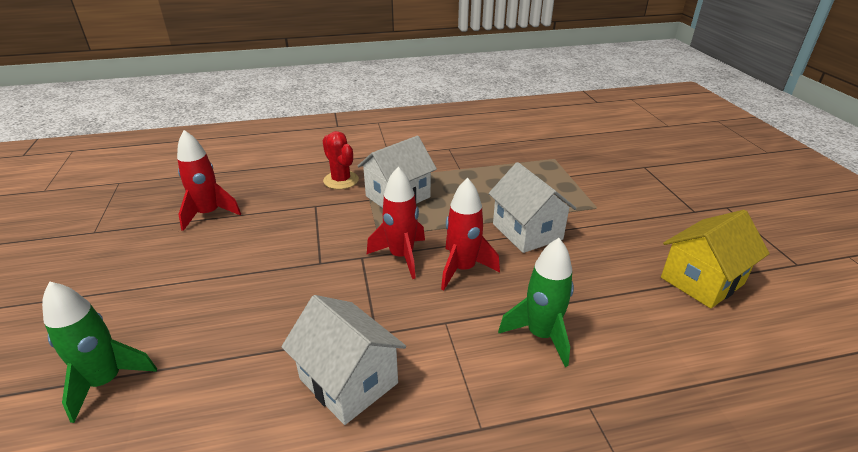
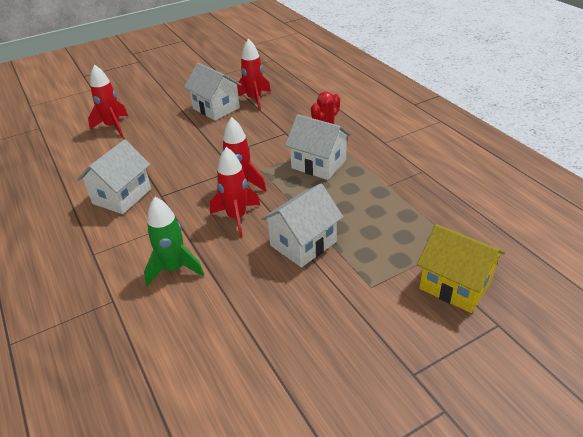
camera: 75 degrees right, 5 degrees up
green rocket [42,281,157,423] -> red rocket [88,64,128,137]
yellow house [661,210,770,309] -> yellow house moved to [417,224,505,313]
none -> white house [184,63,242,120]

